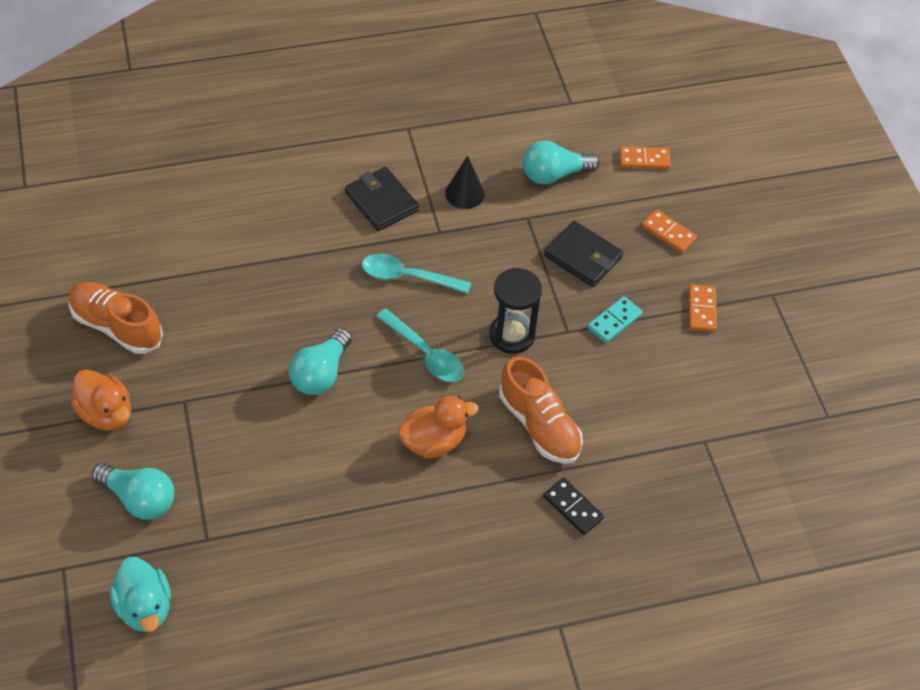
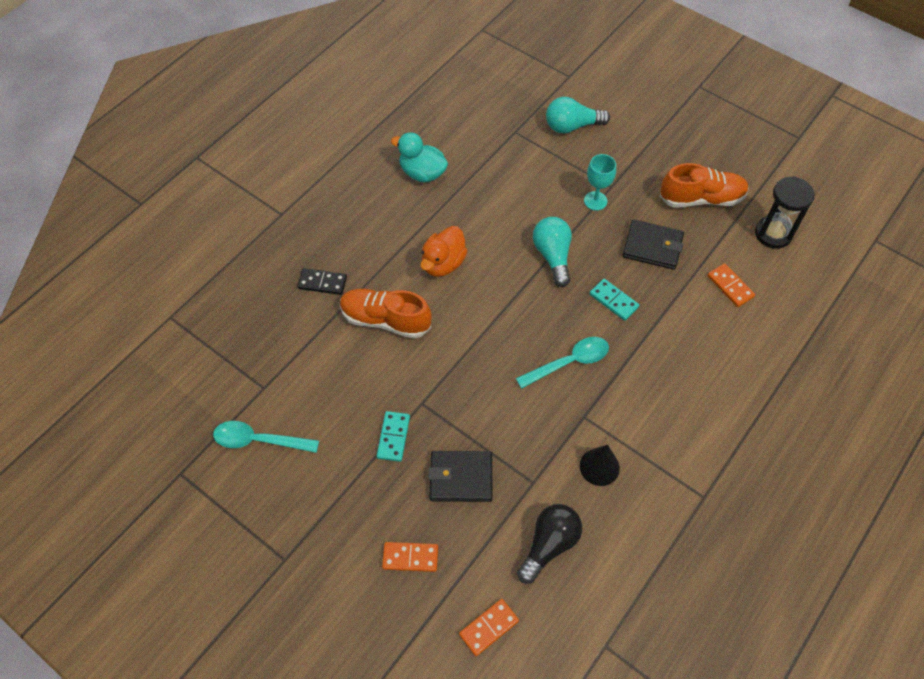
camera: 145 degrees right, 5 degrees up
orange duck [71,369,131,431] -> none
turquoise duck [110,557,171,632] -> turquoise duck moved to [391,132,448,182]
black wallet [345,167,419,231] -> black wallet moved to [623,219,684,270]
turquoise spoon [376,309,464,382] -> turquoise spoon moved to [213,421,319,453]
black hourglass [489,268,542,354] -> black hourglass moved to [755,176,815,249]
turquoise light bulb [523,141,600,184] -> black light bulb [517,504,582,584]
orange domino [689,284,717,332] -> orange domino moved to [707,263,755,307]
none -> turquoise goblet [584,154,616,210]
none -> turquoise domino [590,279,639,321]

